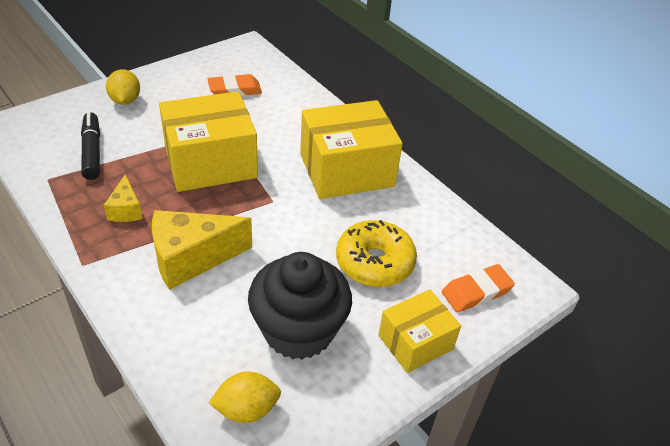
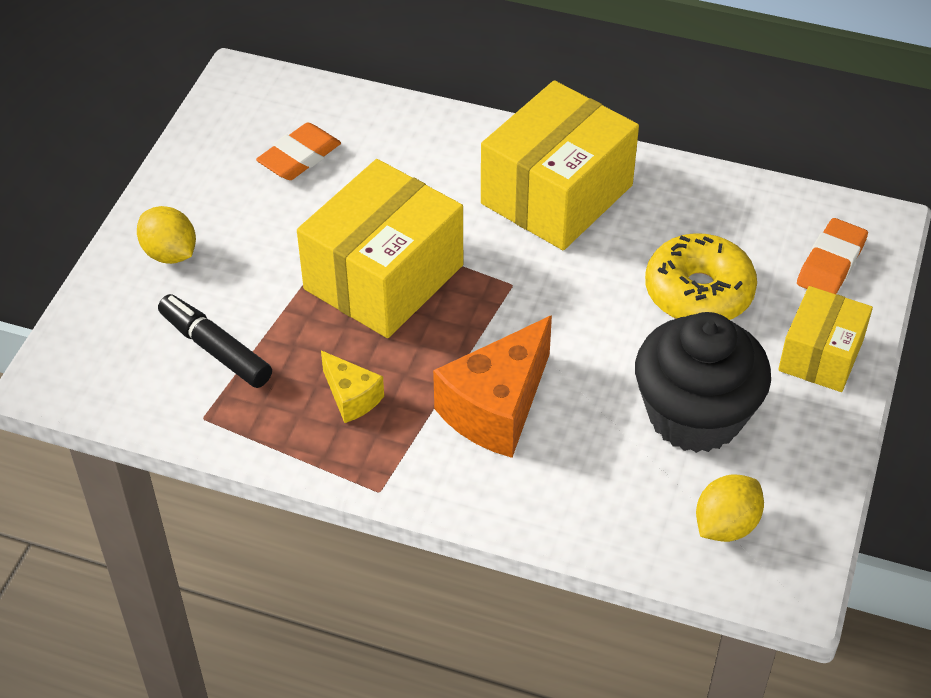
camera: 30 degrees left, 5 degrees up
yellow cheese [152,210,252,290] -> orange cheese [433,315,552,458]

